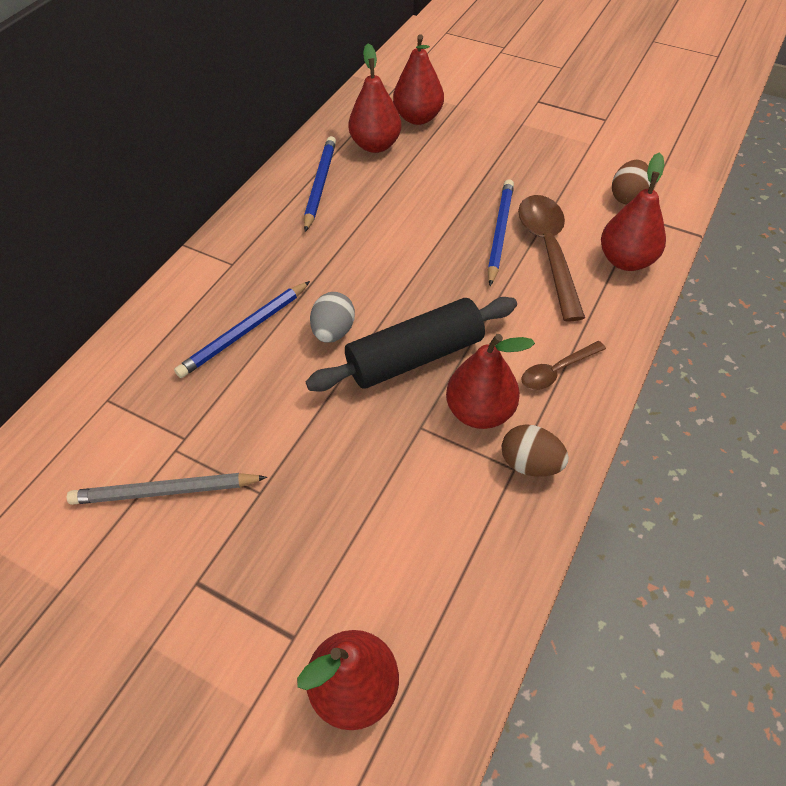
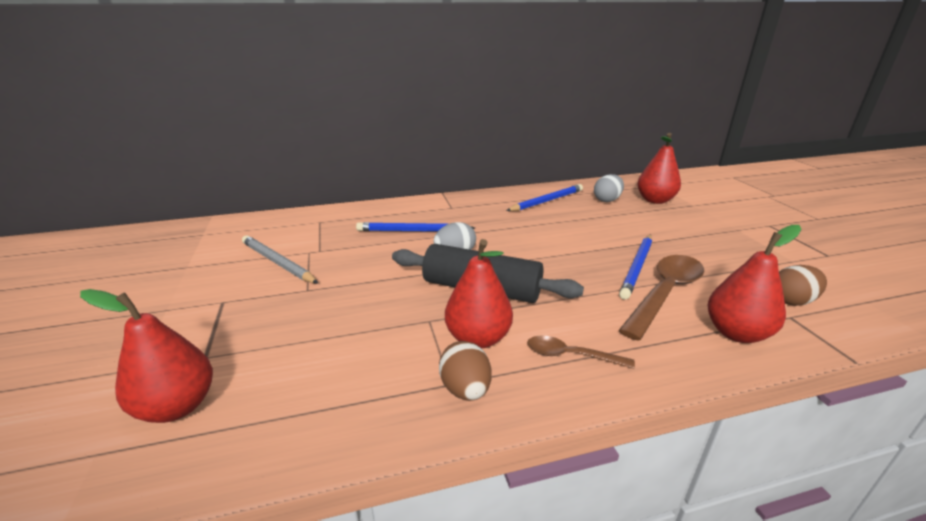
camera: 45 degrees right, 25 degrees down
red pear [348,44,402,153] -> grey egg [594,174,624,202]
blue pencil [487,179,514,286] -> blue pencil turned 150 degrees clockwise [619,234,652,300]

